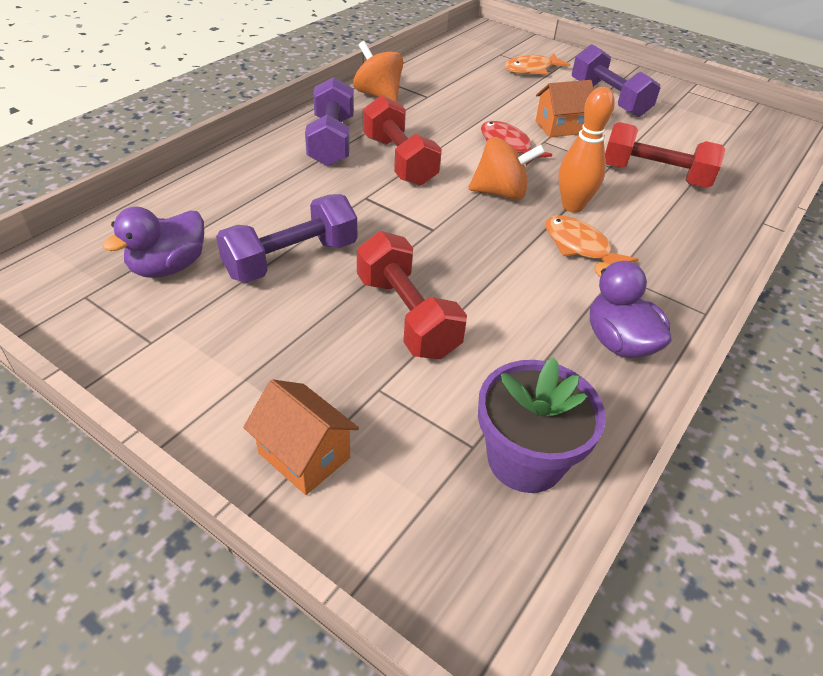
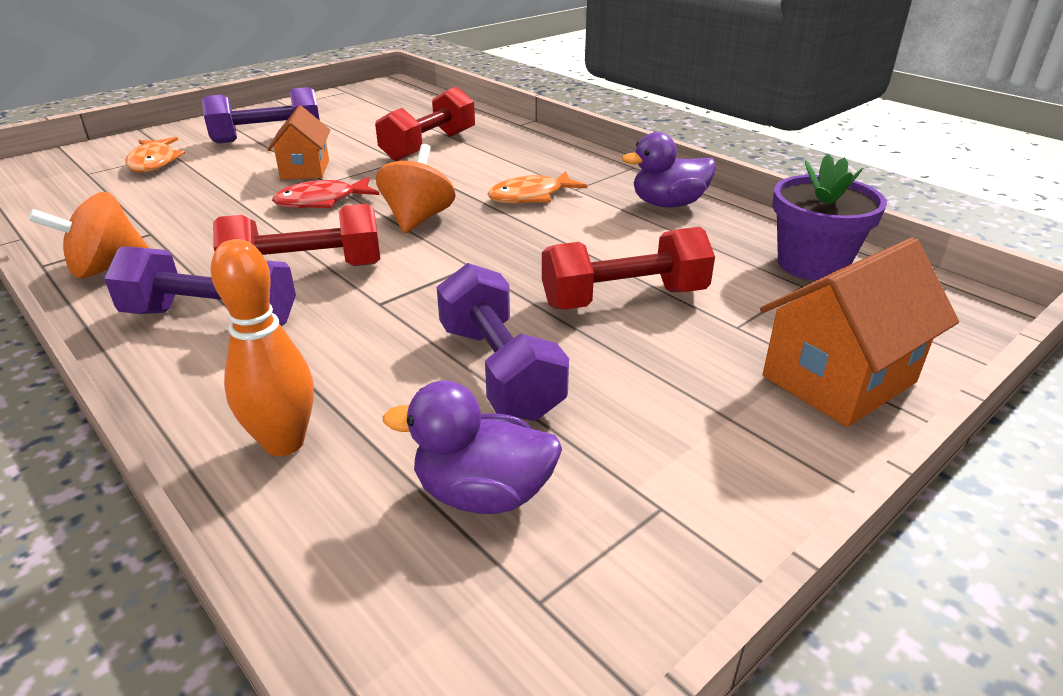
camera: 75 degrees left, 10 degrees down
purple duck [102,207,204,278] -> purple duck turned 135 degrees clockwise [383,381,562,514]
orange house [243,379,359,495] -> orange house [760,237,959,427], size x1.52
orange bowling pin [558,87,615,213] -> orange bowling pin moved to [211,239,314,456]

